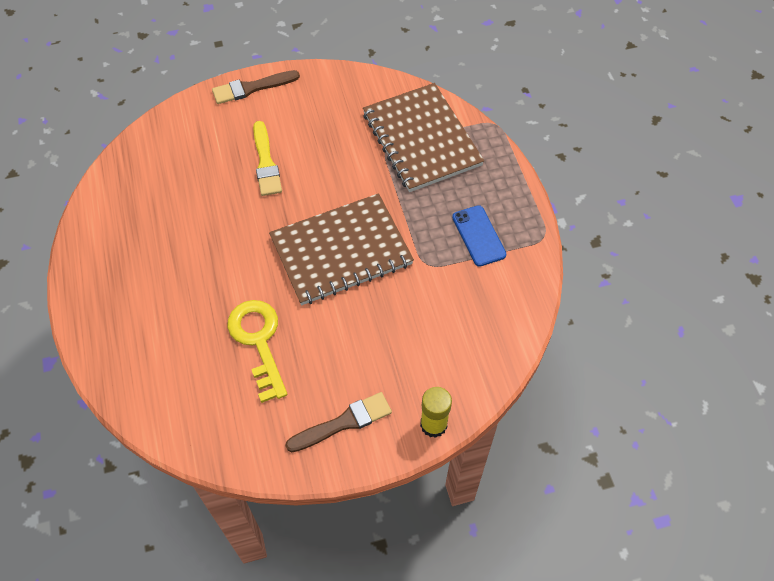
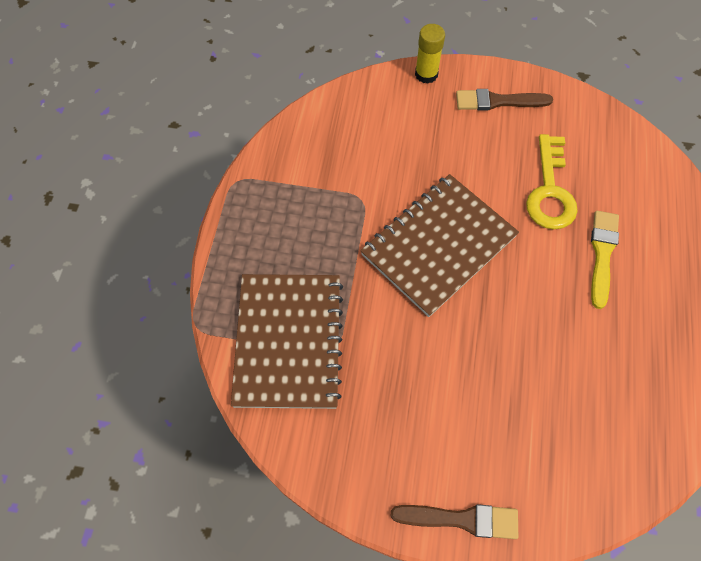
camera: 155 degrees left, 5 degrees up
yellow brush [253,121,282,196] -> yellow brush moved to [591,211,619,309]
brown notebook [269,193,414,305] -> brown notebook turned 45 degrees counterclockwise [360,174,519,317]
blue phone [452,205,506,267] -> none

